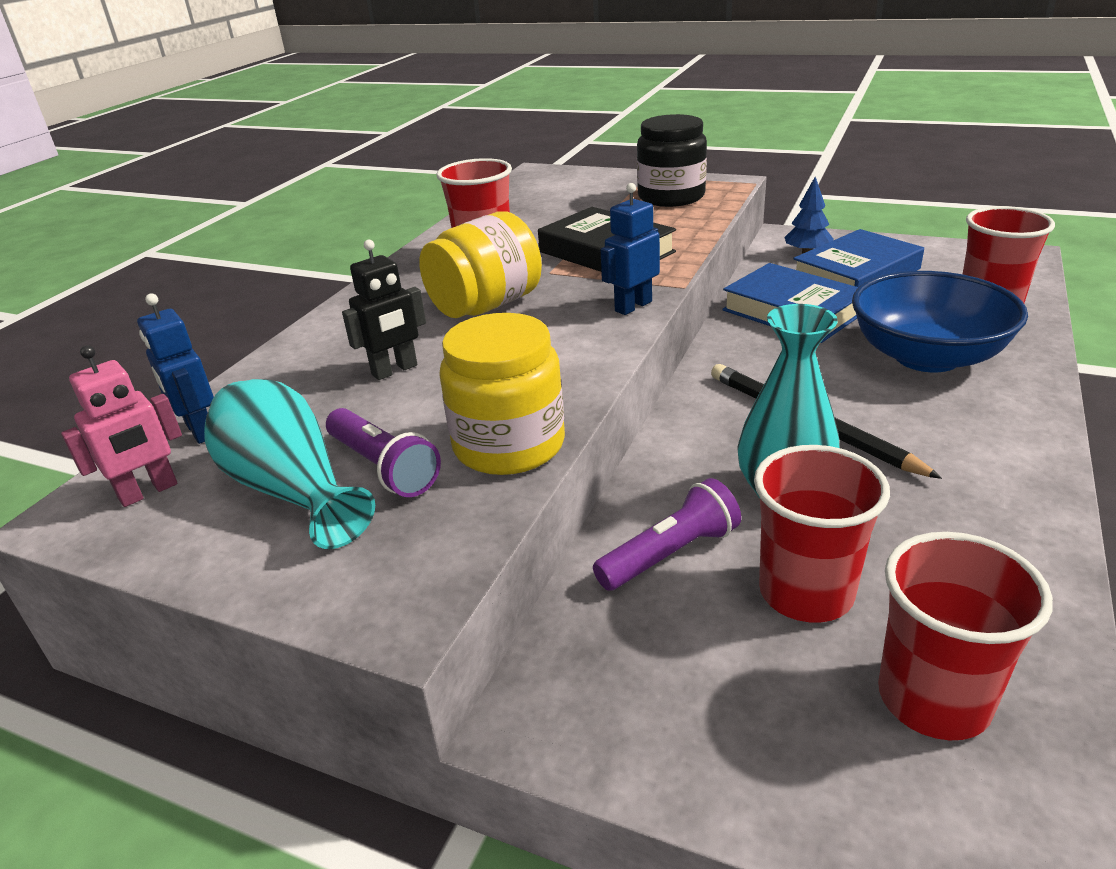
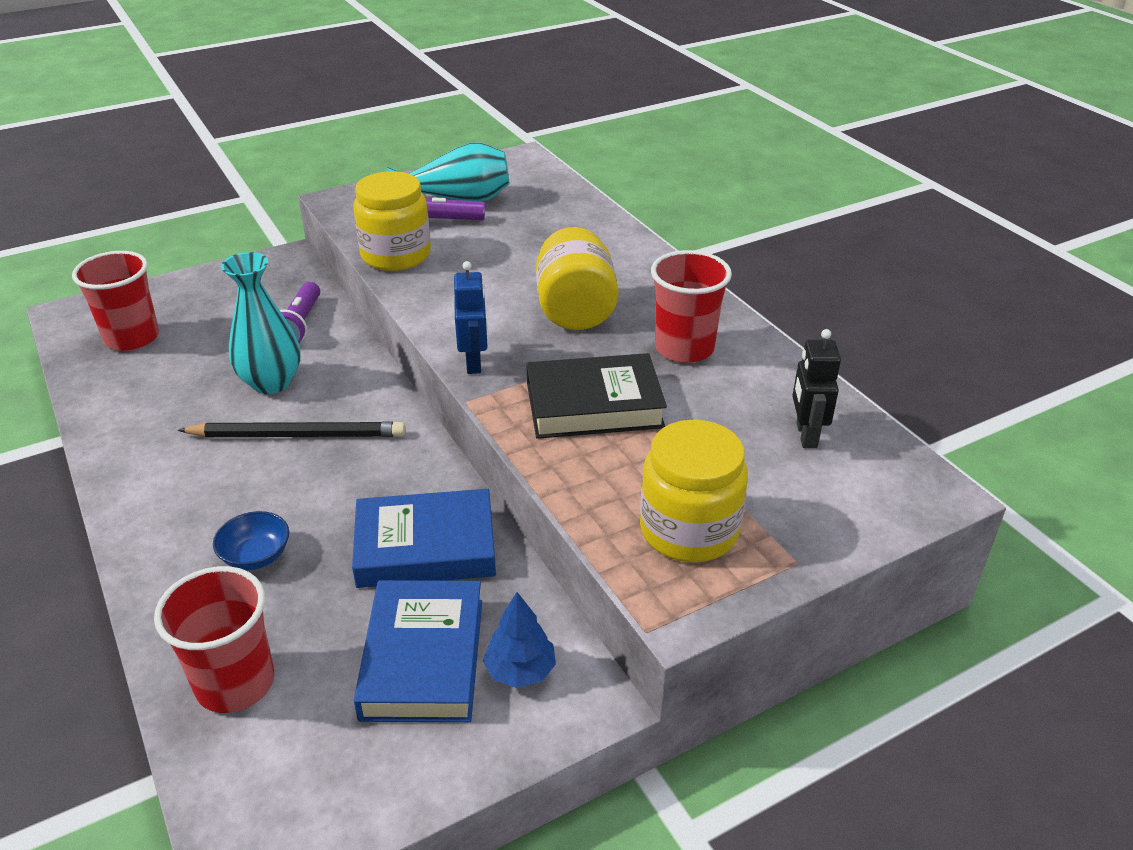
camera: 125 degrees right, 5 degrees up
pink robot [61,345,182,507] -> none
blue robot [137,294,214,444] -> none
black robot [342,239,426,380] -> black robot moved to [792,329,841,448]
black jar [637,114,707,207] -> yellow jar [640,420,748,562]
red cup [754,445,890,623] -> none
blue bowl [852,271,1028,372] -> blue bowl [213,511,289,570], size x0.44

